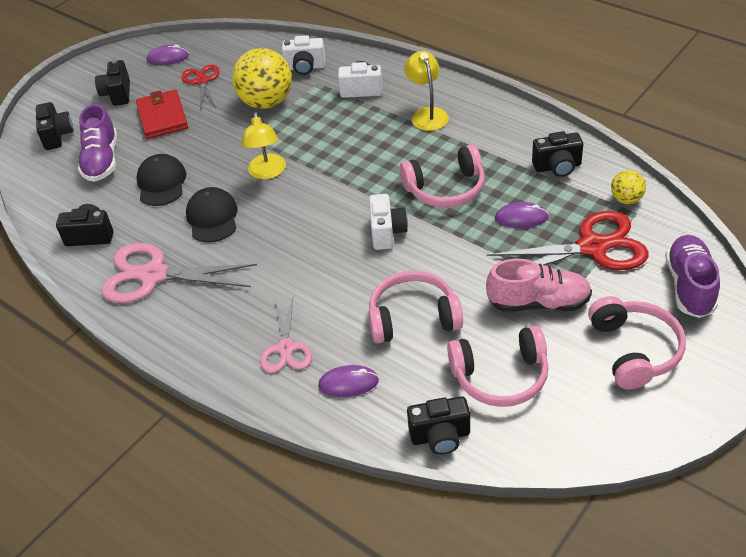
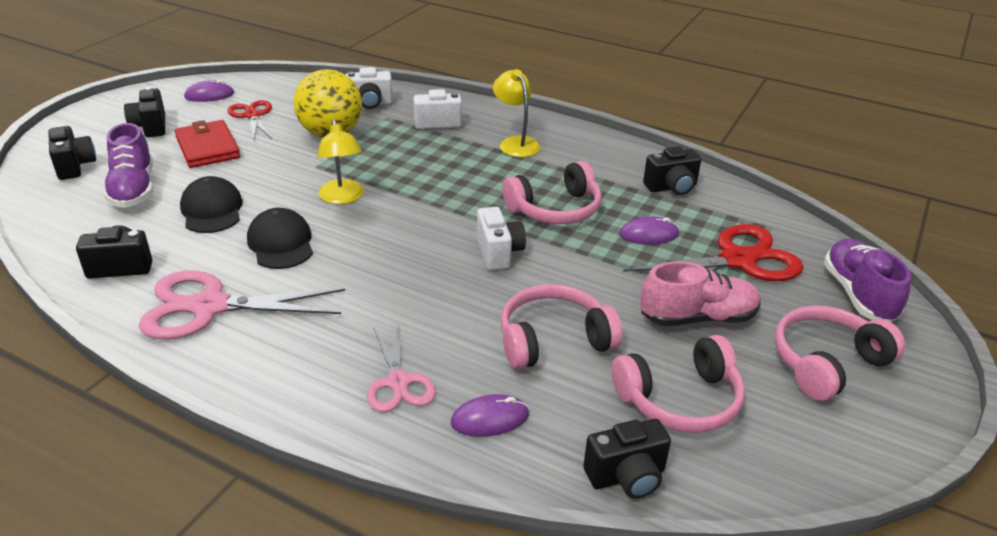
camera: 15 degrees left, 10 degrees down
pink headphones [588,296,686,390] -> pink headphones turned 105 degrees counterclockwise [775,305,905,401]
yellow ball [611,170,646,204] -> none

